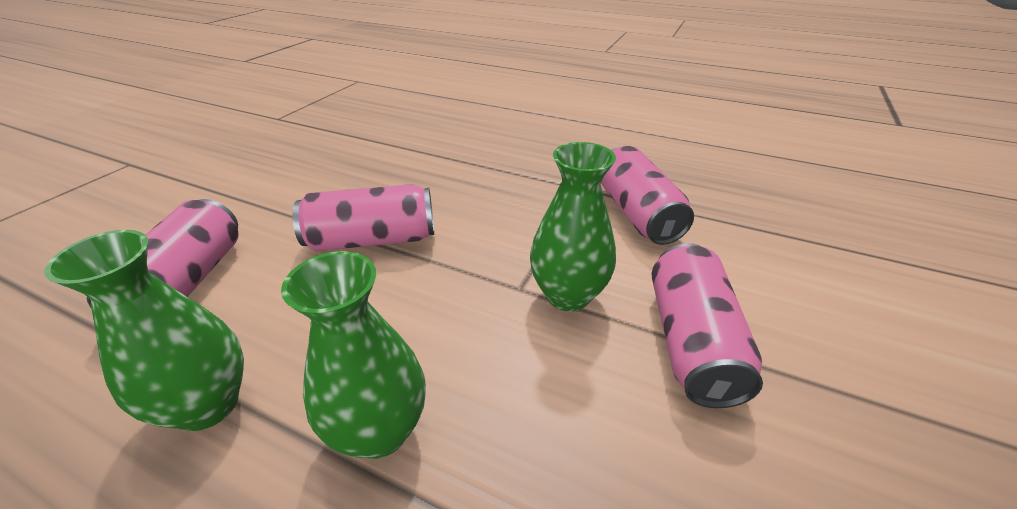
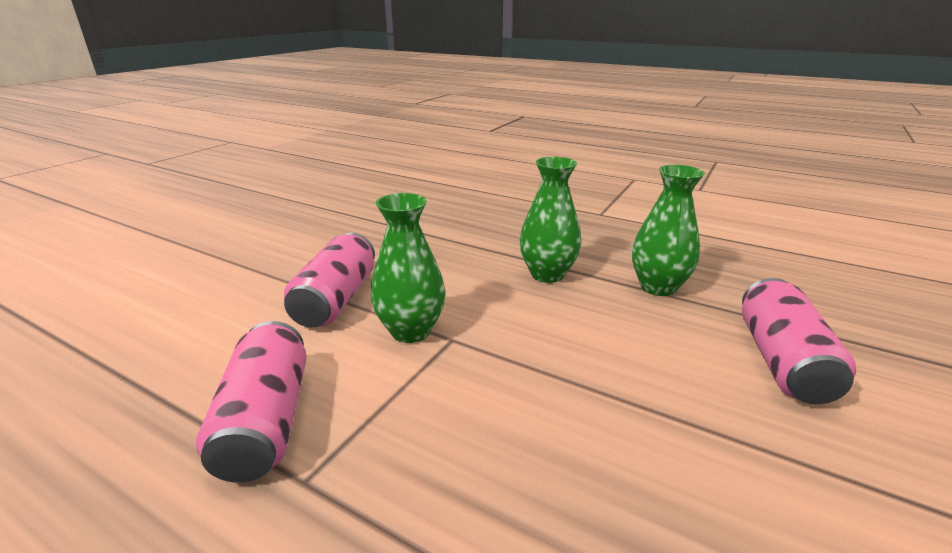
camera: 175 degrees left, 10 degrees down
pink can [292,184,434,251] -> none

